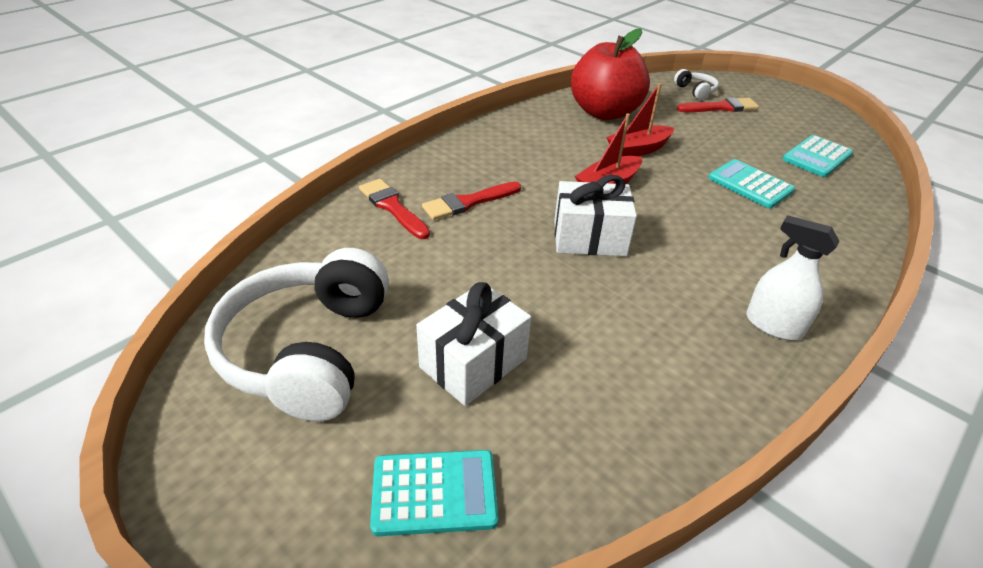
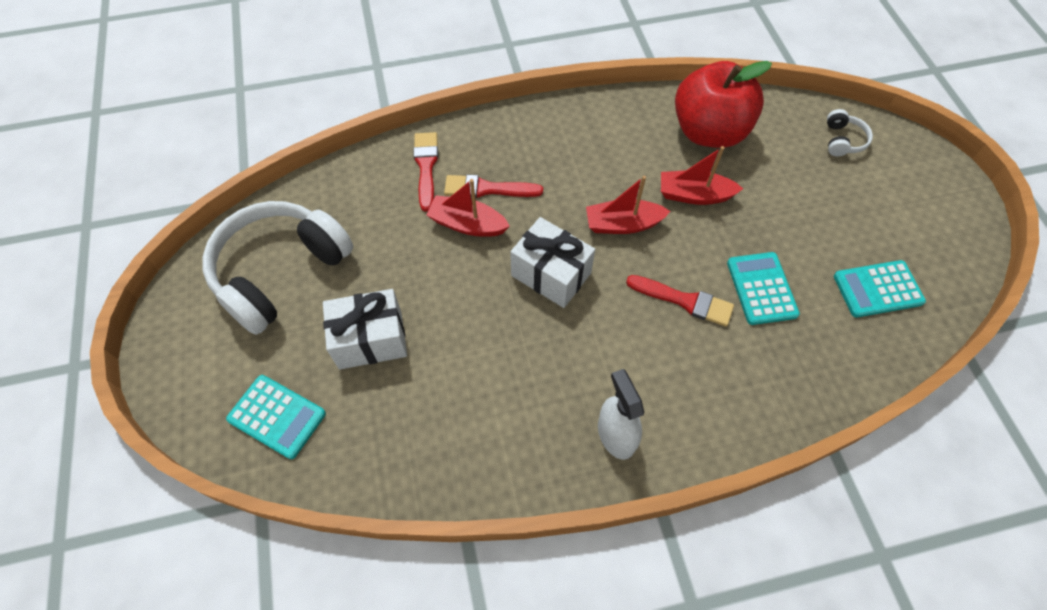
camera: 35 degrees right, 20 degrees up
red brush [677,97,759,112] -> red brush moved to [626,275,734,327]
none -> red boat [426,179,510,237]

